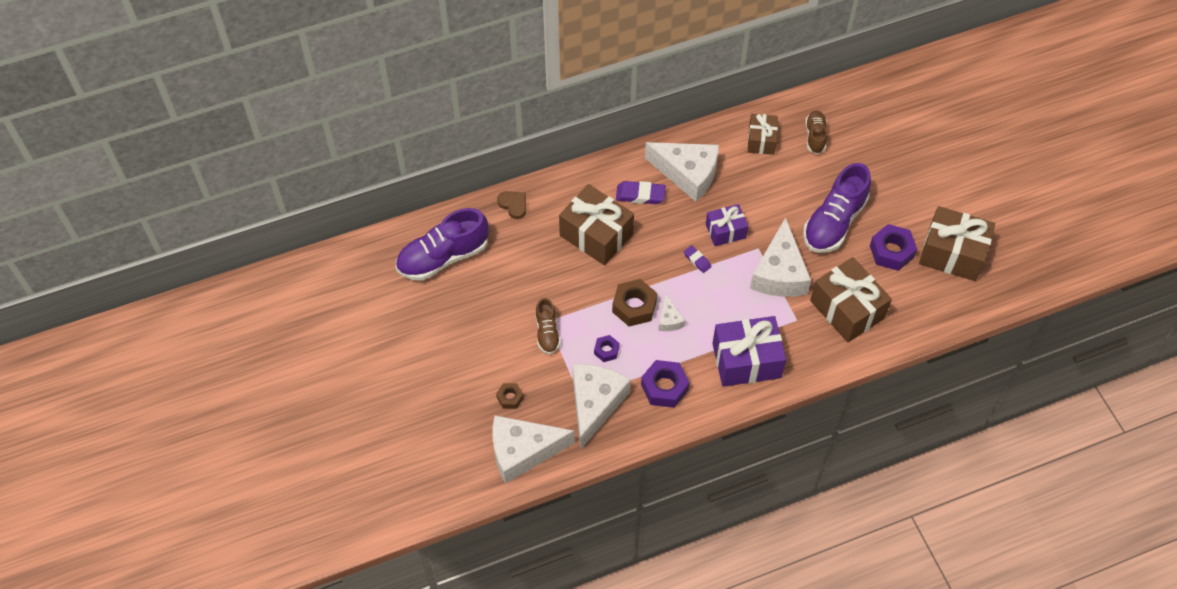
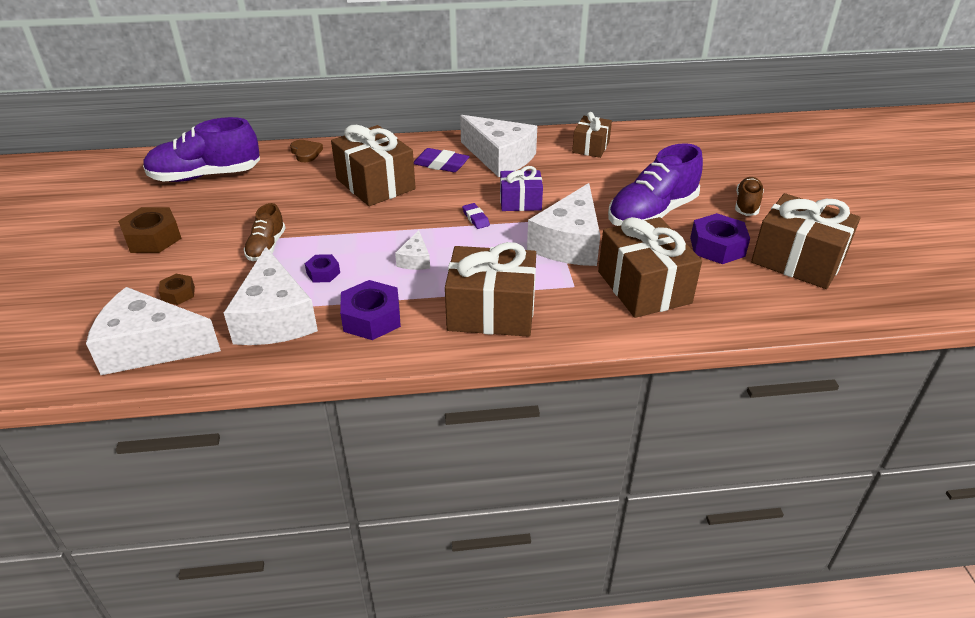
camera: 15 degrees right, 20 degrees down
white cheese [572,364,631,449] -> white cheese turned 135 degrees clockwise [224,247,318,345]
brown nut [612,279,657,326] -> brown nut moved to [118,207,182,253]
purple gift [712,316,786,387] -> brown gift [445,242,536,337]
brown shoe [805,110,827,154] -> brown shoe moved to [735,177,764,216]

